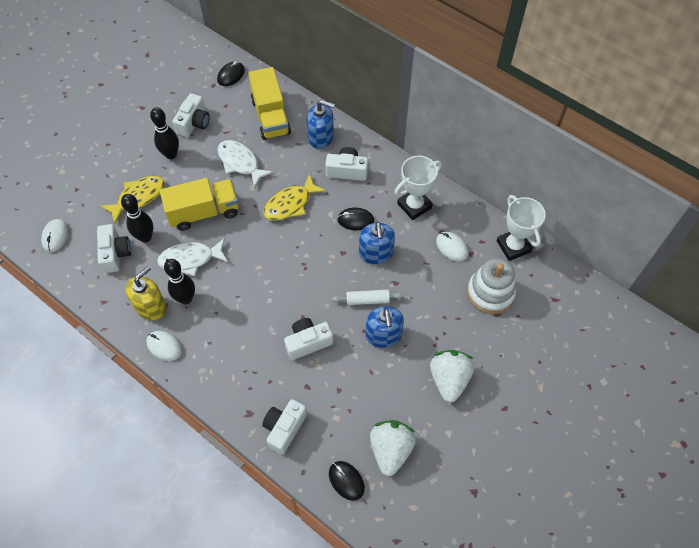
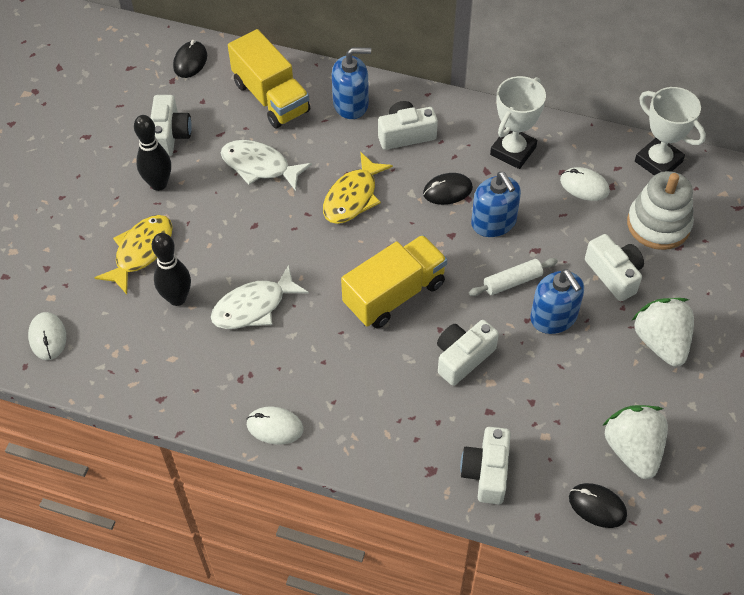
camera: 20 degrees left, 5 degrees down
white camera [97,224,131,273] -> white camera moved to [585,234,644,301]
yellow soap dispenser [125,266,167,320] -> none
yellow truck [160,178,239,231] -> yellow truck moved to [341,235,447,329]
black bowling pin [164,259,195,304] -> none

